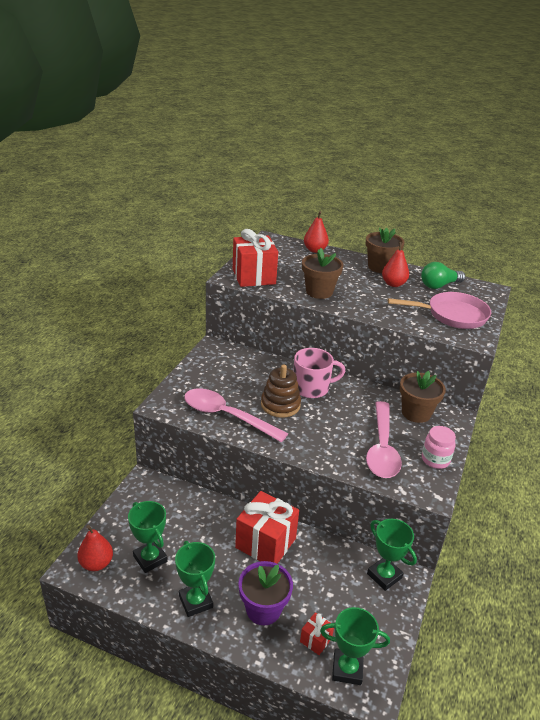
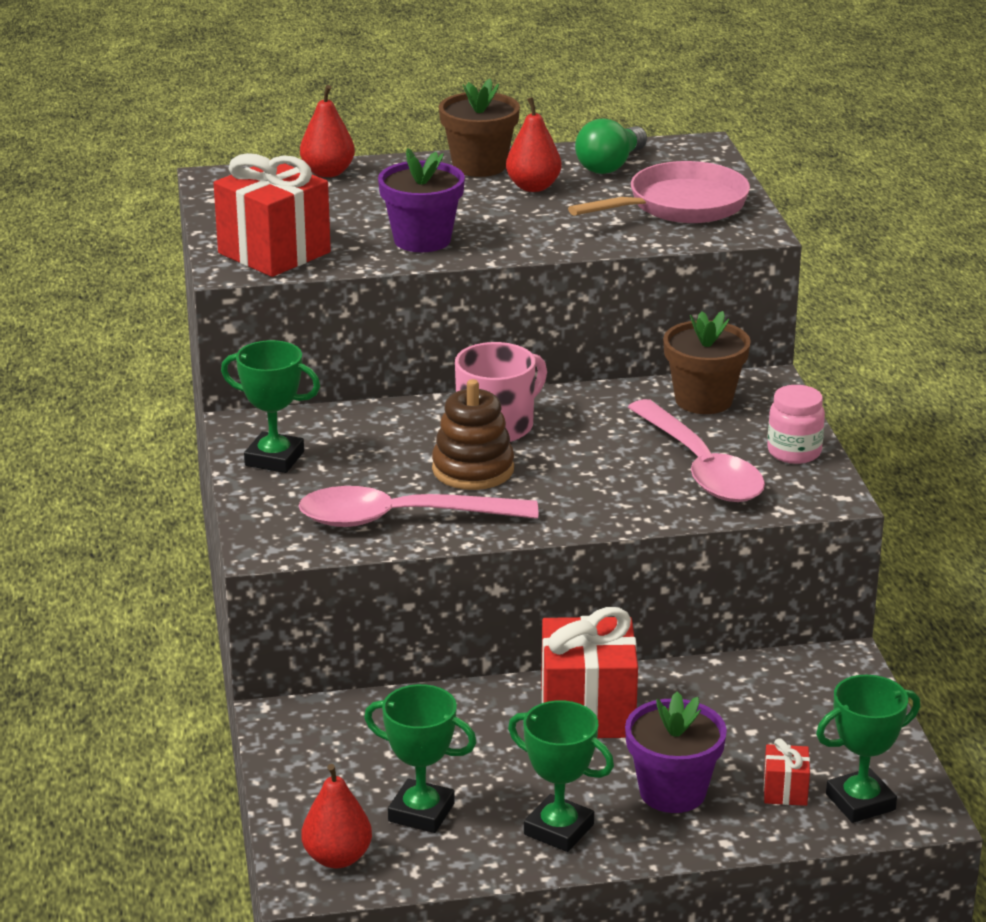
camera: 30 degrees left, 5 degrees down
brown flower pot [302,248,343,299] -> purple flower pot [378,148,465,252]
green trophy [367,519,417,591] -> green trophy moved to [221,340,320,473]

